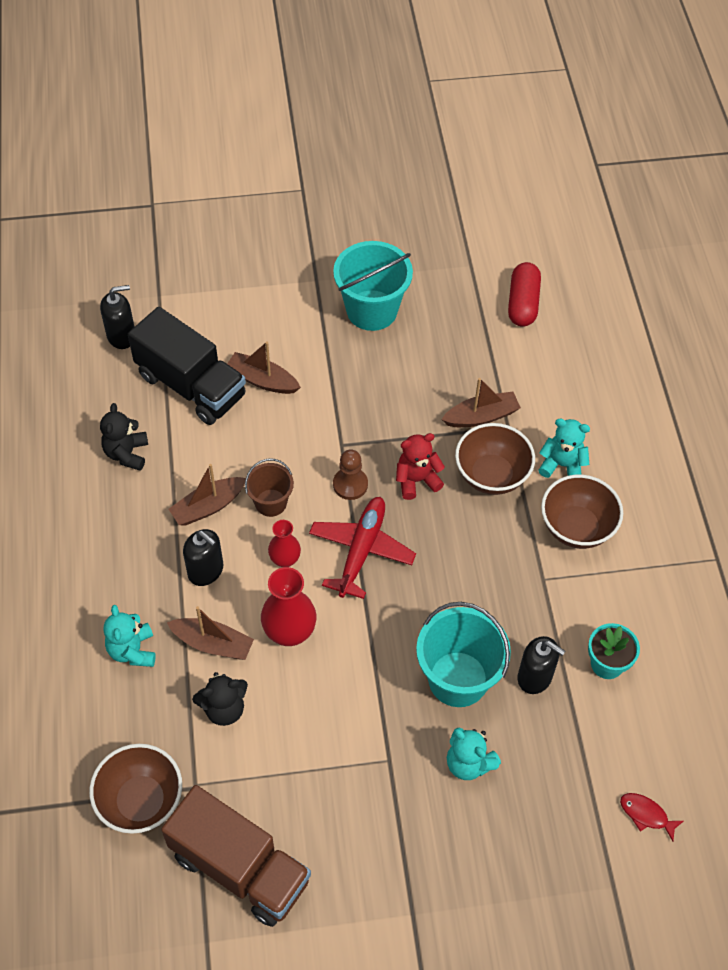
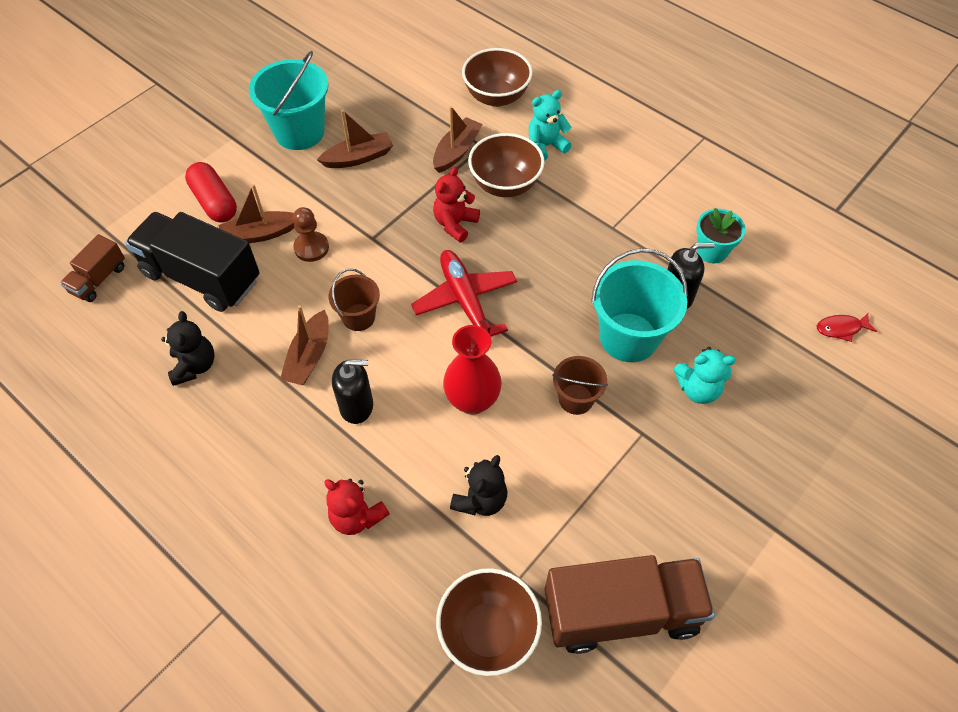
camera: 40 degrees left, 0 degrees up
black soap dispenser [100,285,135,349] -> brown truck [60,234,125,302]
black teddy bear [100,403,148,471] -> black teddy bear turned 150 degrees counterclockwise [161,311,215,386]
turquoise teddy bear [103,605,156,667] -> red teddy bear [324,479,390,535]
black truck [128,307,246,425] -> black truck turned 150 degrees counterclockwise [125,212,260,312]
brown boat [167,606,254,660] -> brown boat moved to [317,110,393,168]
red vase [268,520,301,568] -> none
brown pawn [333,450,368,500] -> brown pawn moved to [293,207,329,262]
red capsule [508,262,541,327] -> red capsule moved to [185,162,237,223]
brown bowl [541,475,623,549] -> brown bowl moved to [462,48,532,107]
none -> brown bucket [552,356,608,415]

